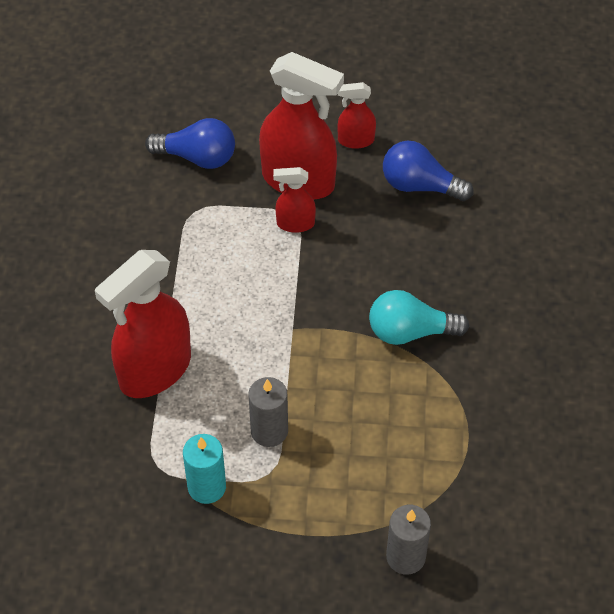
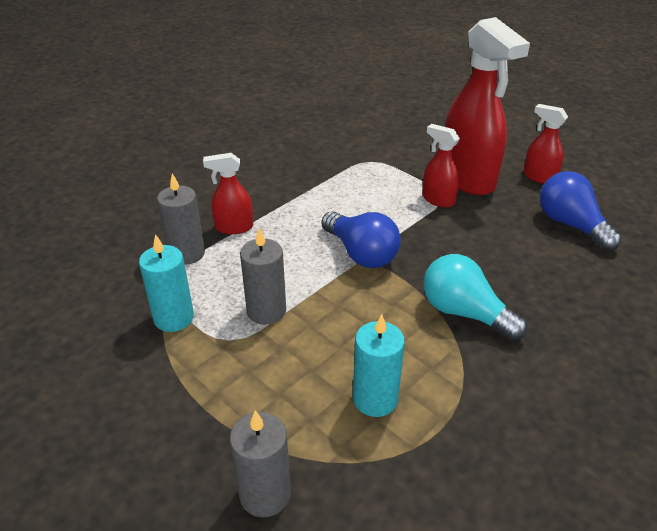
camera: 40 degrees right, 15 degrees down
red spray bottle [95,250,191,398] -> red spray bottle [203,153,253,234], size x0.49
blue light bulb [145,118,235,169] -> blue light bulb moved to [322,211,401,268]
none -> grey candle [157,173,205,265]
none -> turquoise candle [353,314,405,417]

